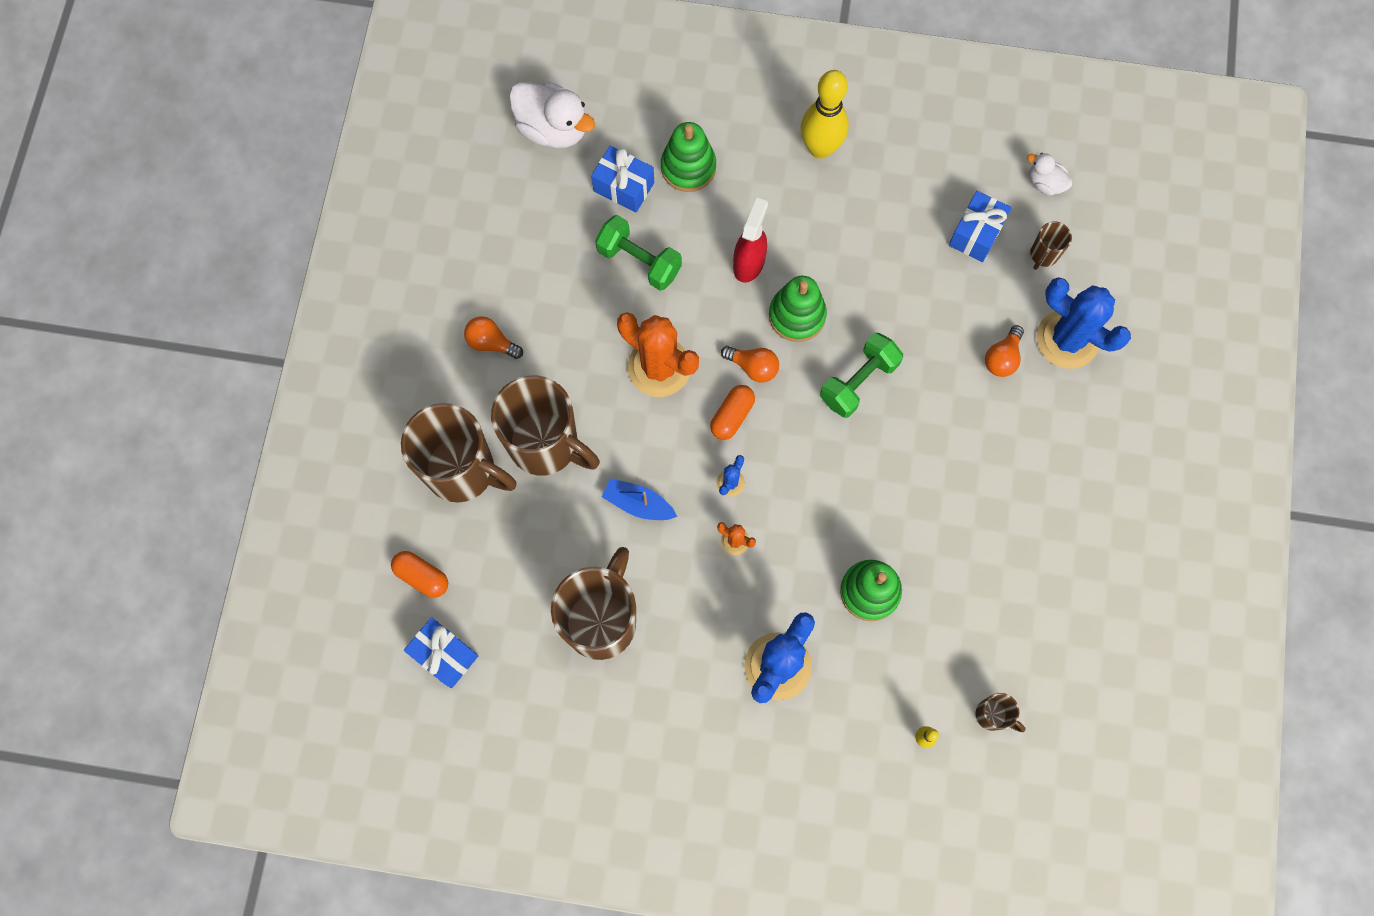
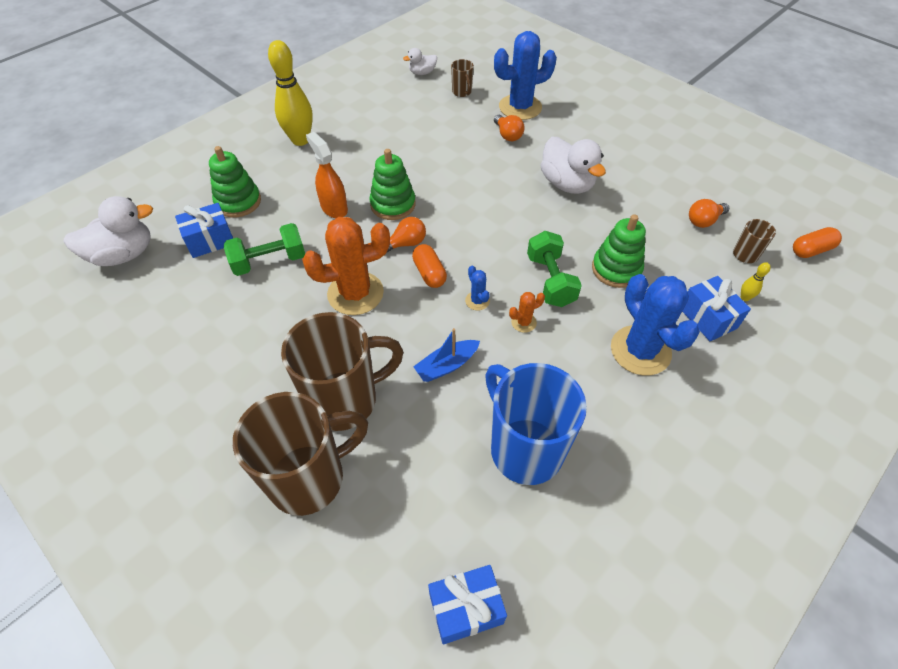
camera: 55 degrees left, 20 degrees down
orange capsule [391,551,448,598] -> orange capsule moved to [793,227,842,258]
orange light bulb [464,316,523,359] -> orange light bulb moved to [689,199,729,228]
brown mug [551,547,636,660] -> blue mug [485,363,587,485]
red spray bottle [733,198,768,283] -> orange spray bottle [306,132,348,218]
green dumbbell [820,333,903,418] -> green dumbbell moved to [527,231,582,307]
blue gift [949,191,1012,262] -> blue gift moved to [682,276,751,341]
none -> white duck [541,137,606,194]

